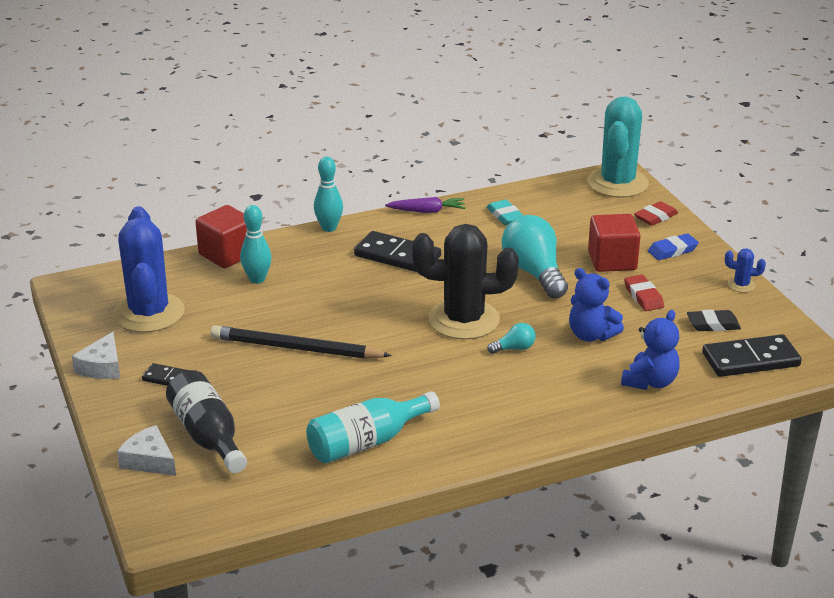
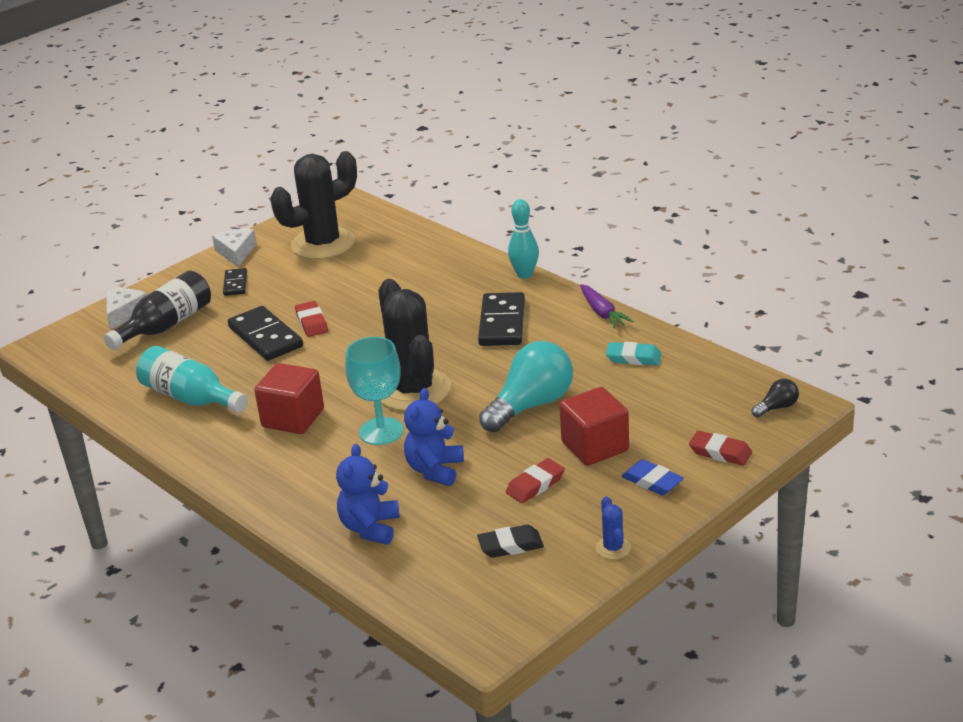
camera: 70 degrees right, 0 degrees up
white cheese [72,332,120,379] -> white cheese turned 90 degrees clockwise [212,229,257,267]
blue cactus [113,206,185,333] -> black cactus [270,151,357,259]
red cube [196,205,247,268] -> red cube moved to [254,363,324,434]
black pencil [210,325,392,359] -> red eraser [295,301,328,337]
turquoise bowling pin [240,205,272,284] -> none
turquoise eraser [487,200,524,225] -> turquoise eraser turned 60 degrees clockwise [606,342,662,365]
turquoise light bulb [487,323,535,354] -> turquoise goblet [345,337,404,445]
turquoise cactus [587,97,649,198] -> black light bulb [752,379,799,417]
blue teddy bear [621,310,680,390] -> blue teddy bear turned 90 degrees clockwise [336,444,400,545]
black eraser [687,309,741,331] -> black eraser turned 75 degrees counterclockwise [477,525,544,558]
black domino [702,334,802,377] -> black domino moved to [228,306,303,361]

